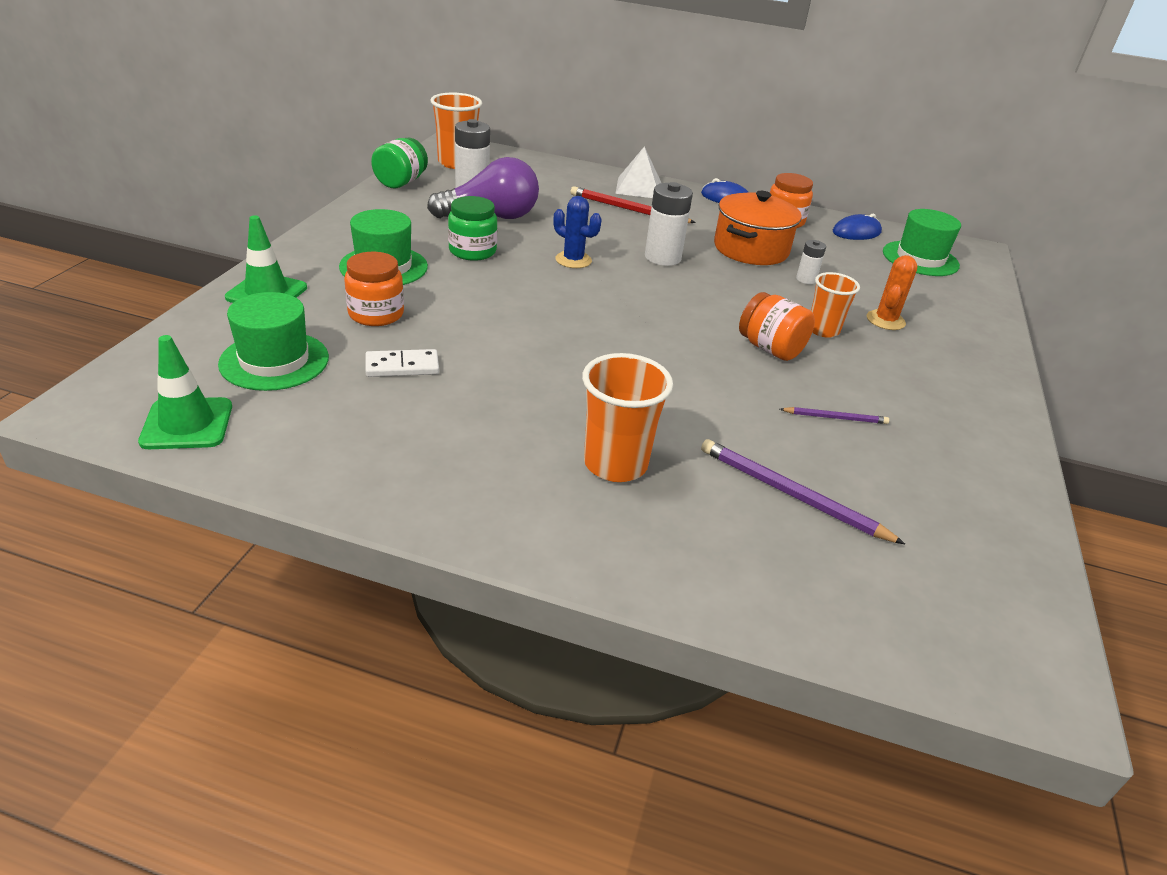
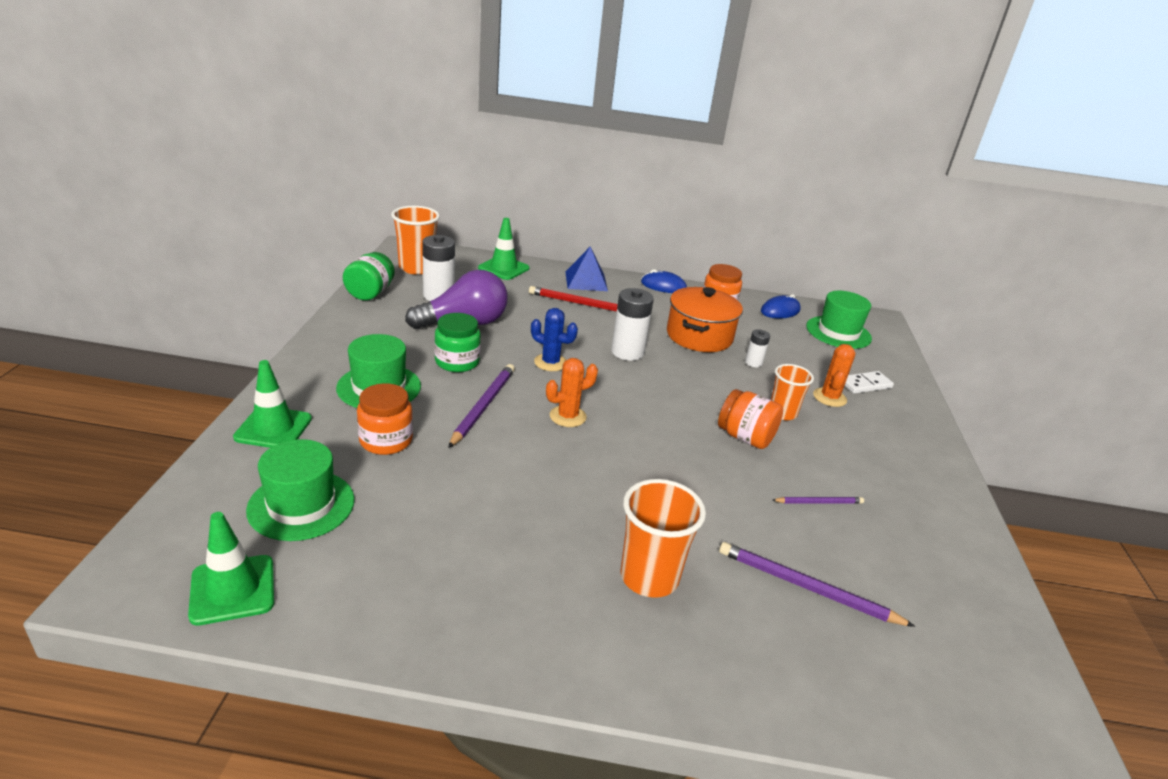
camera: 10 degrees left, 5 degrees down
white domino [365,349,439,377] -> white domino moved to [845,371,894,394]
white pyramid [615,146,661,198] -> blue pyramid [565,246,608,291]
none -> purple pencil [448,364,515,448]
none -> green traffic cone [478,218,530,280]
none -> orange cactus [546,358,598,427]

